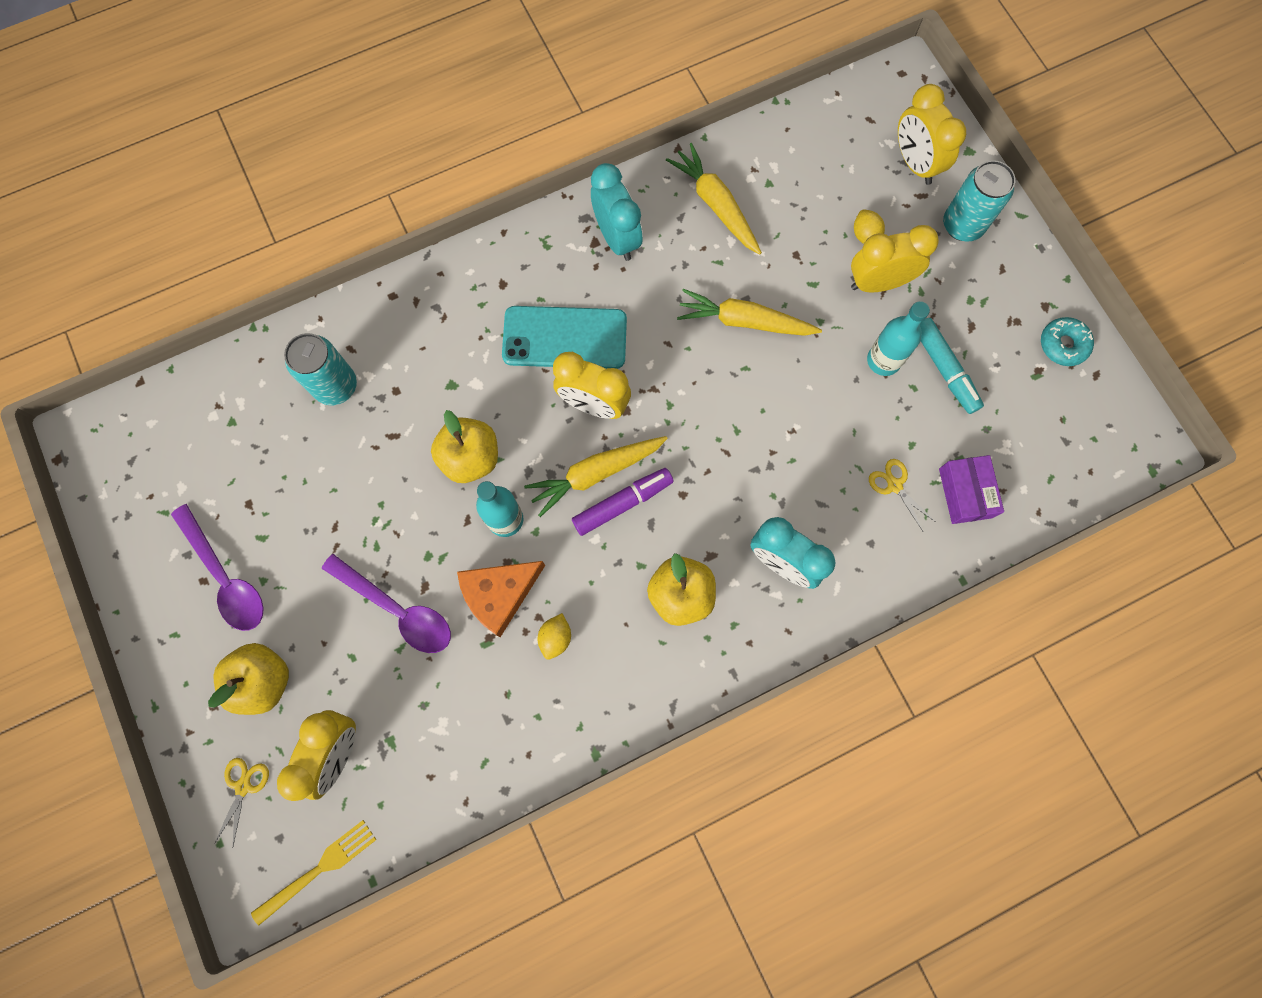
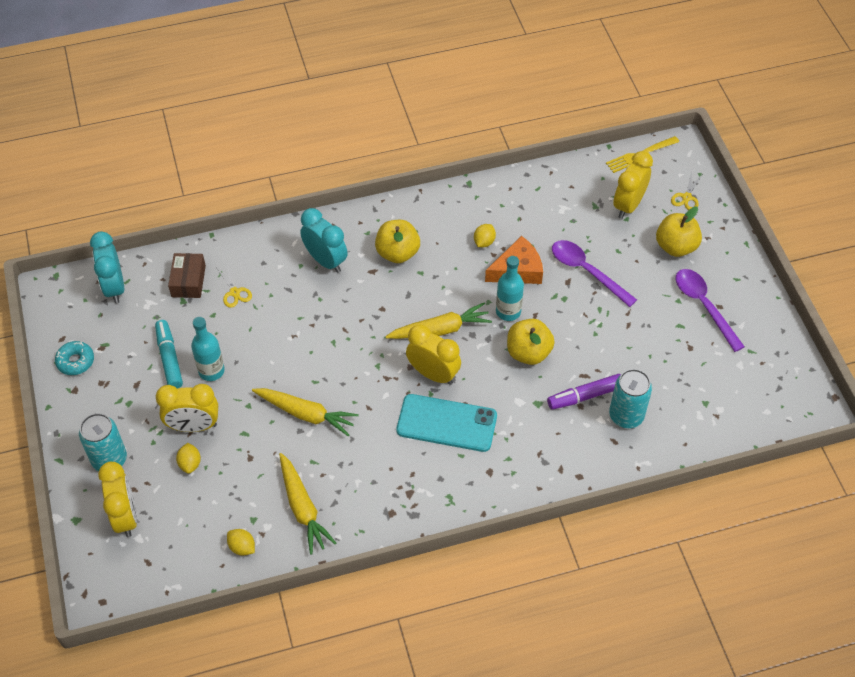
camera: 170 degrees left, 20 degrees down
purple marker [572,468,674,536] -> purple marker moved to [547,374,621,410]
turquoise clock [591,163,643,261] -> turquoise clock moved to [90,231,124,303]
purple box [939,455,1004,524] -> brown box [168,253,206,298]
none -> yellow lemon [227,529,255,556]

